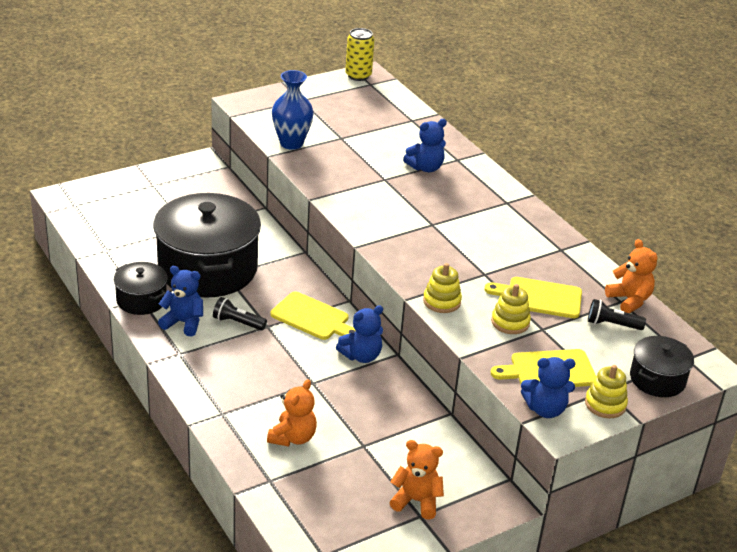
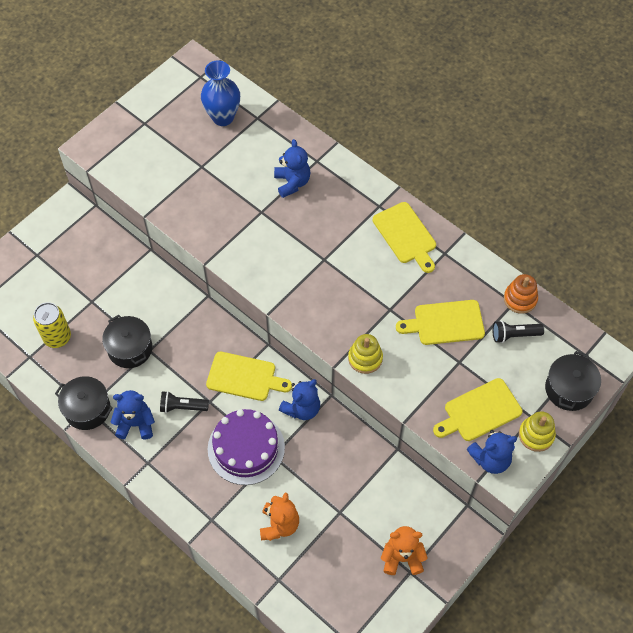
camera: 15 degrees left, 25 degrees up
black pot [153,193,261,298] -> black pot [102,315,152,368], size x0.49
blue vase [272,70,314,150] -> blue vase moved to [201,60,240,126]
yellow can [345,28,374,81] -> yellow can moved to [33,302,71,348]
blue teddy bear [403,119,447,172] -> blue teddy bear turned 60 degrees counterclockwise [274,139,310,198]
yellow stacking toy [491,284,531,334] -> none
orange teddy bear [605,239,657,313] -> orange stacking toy [504,274,538,314]
none -> purple cake [208,409,285,485]
none -> yellow cutting board [373,202,436,273]

